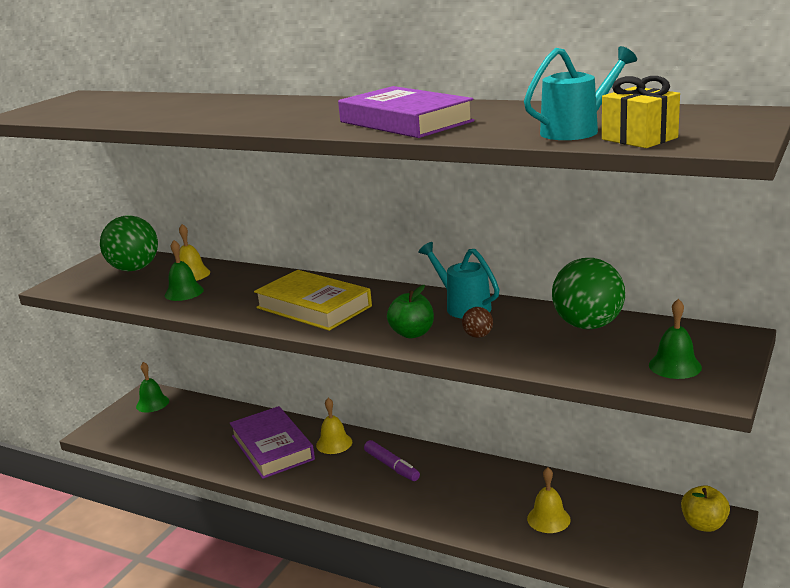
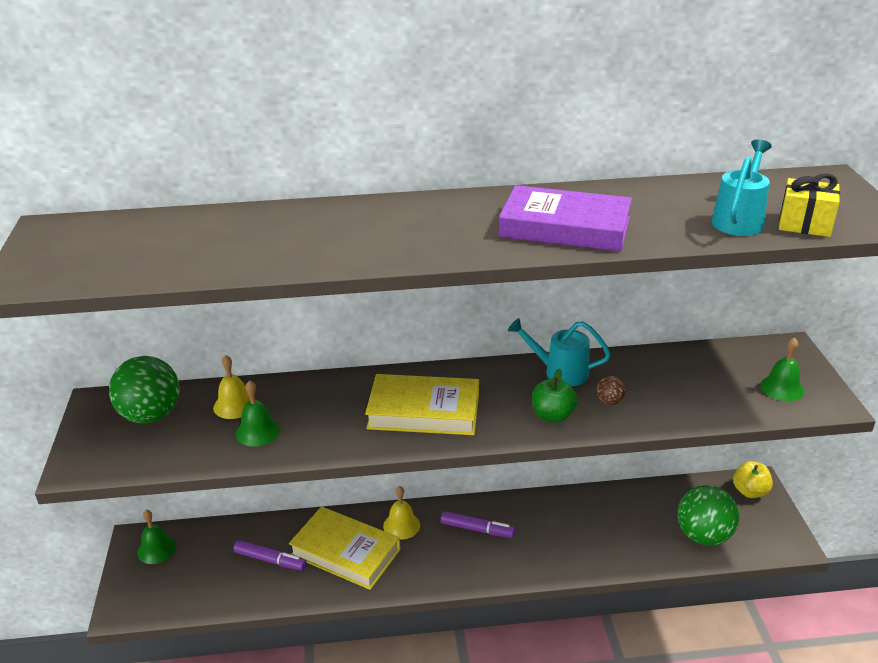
camera: 35 degrees left, 10 degrees up
purple book [230,406,315,479] -> yellow book [289,506,401,590]
yellow bell [527,467,571,533] -> none
green ball [552,258,625,329] -> green ball moved to [677,485,739,546]
none -> purple marker [233,540,307,571]

